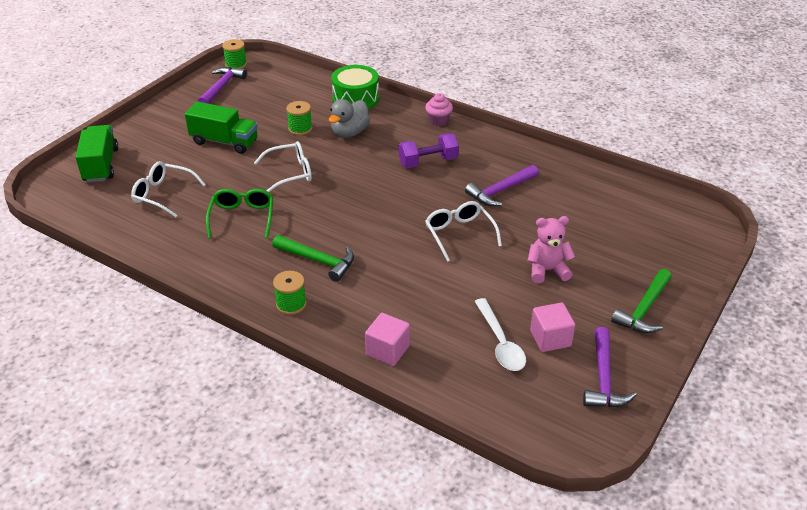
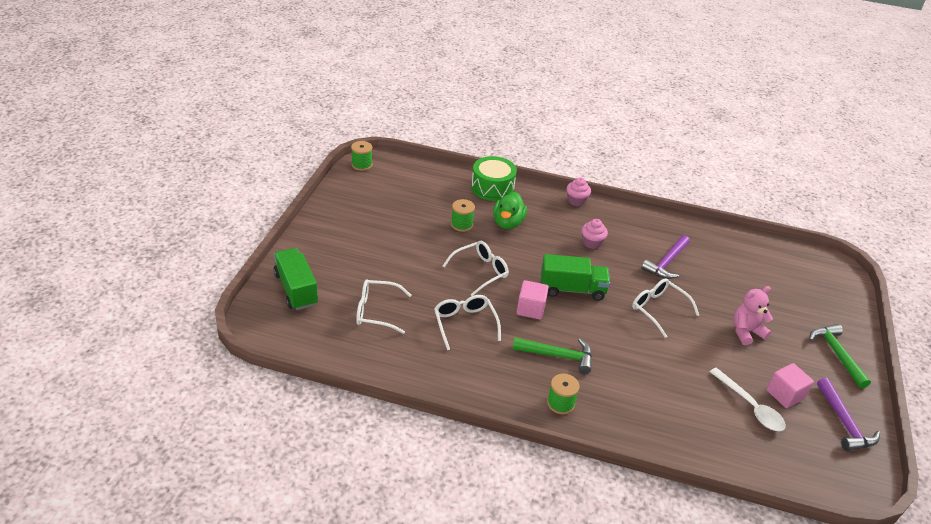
camera: 20 degrees left, 0 degrees up
green truck [185,101,258,154] -> green truck moved to [541,254,610,301]
purple hammer [198,67,247,104] -> none
green glasses [206,189,273,238] -> white glasses [434,295,501,350]
grey duck [329,99,370,137] -> green duck [493,192,527,229]
pink cube [365,313,410,366] -> pink cube moved to [516,280,549,320]
purple dumbbell [399,133,459,168] -> pink cupcake [581,219,608,249]
green hammer [611,269,672,333] -> green hammer turned 150 degrees clockwise [809,324,871,388]

